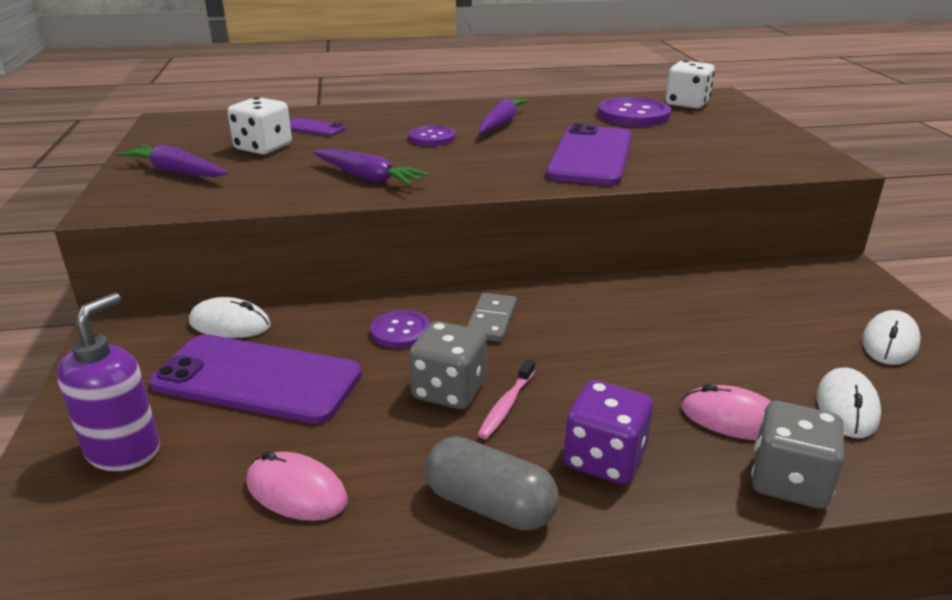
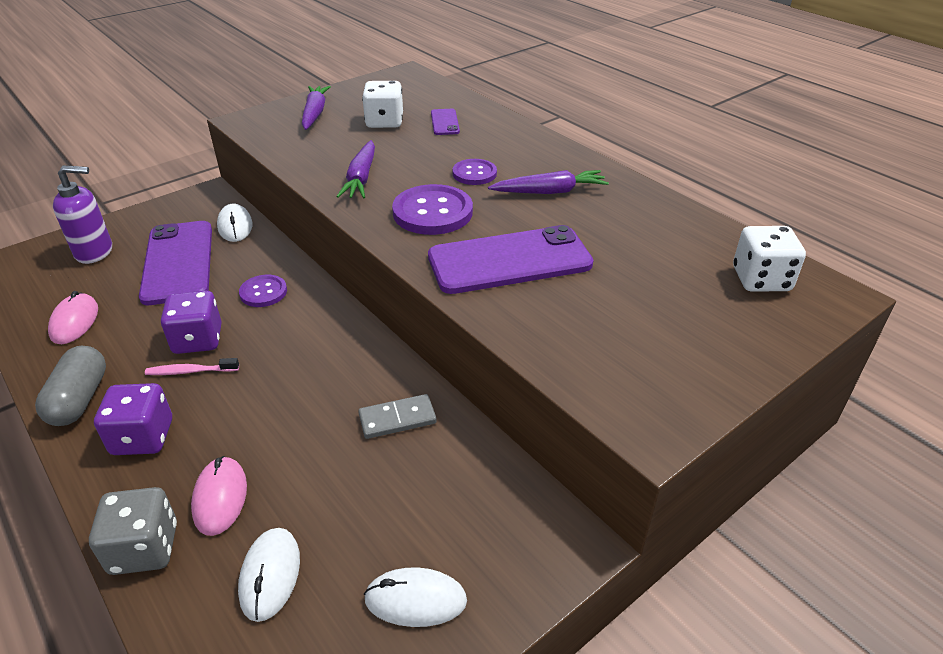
camera: 60 degrees right, 10 degrees up
grey dice [409,321,487,409] -> purple dice [161,291,222,354]
grey domino [467,293,517,342] -> grey domino moved to [358,394,437,439]
purple button [598,97,671,126] -> purple button moved to [392,184,473,235]
white mouse [817,368,881,438] -> white mouse turned 75 degrees counterclockwise [238,528,300,622]

